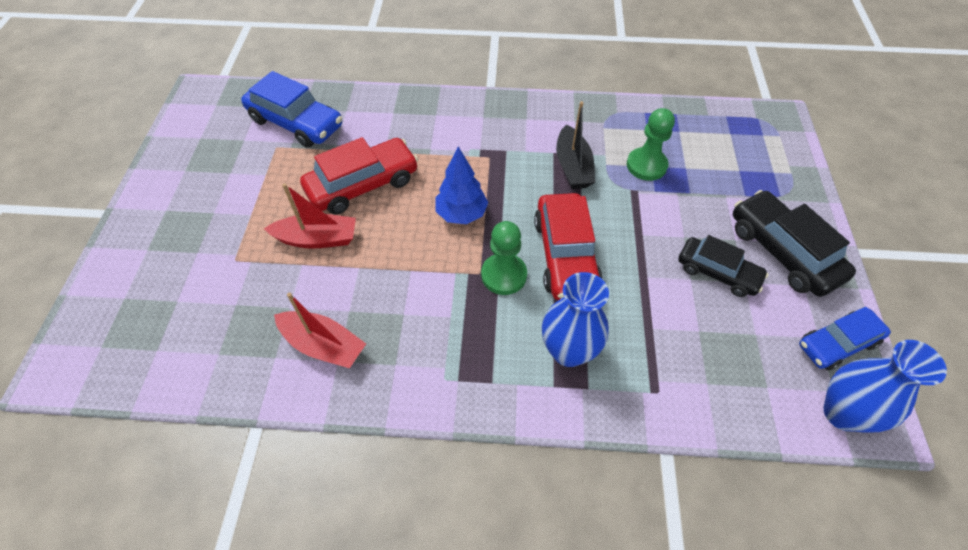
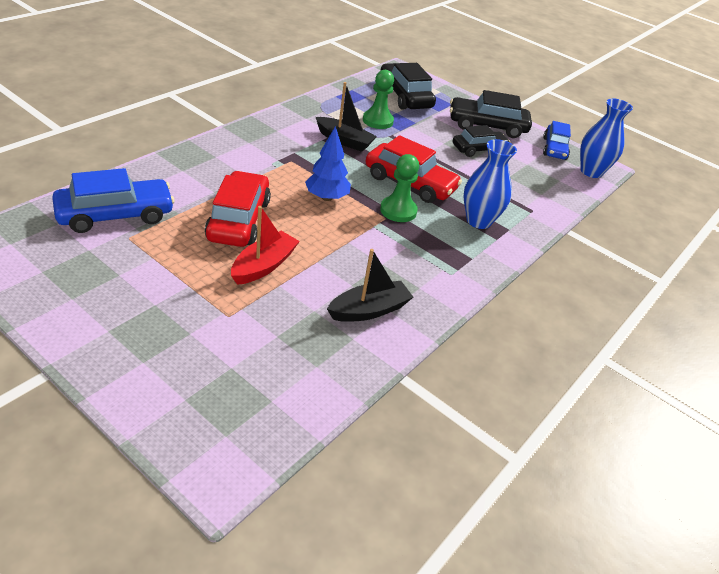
camera: 60 degrees left, 15 degrees down
red boat [274,293,366,368] -> black boat [327,249,413,322]
none -> black car [380,63,436,110]

